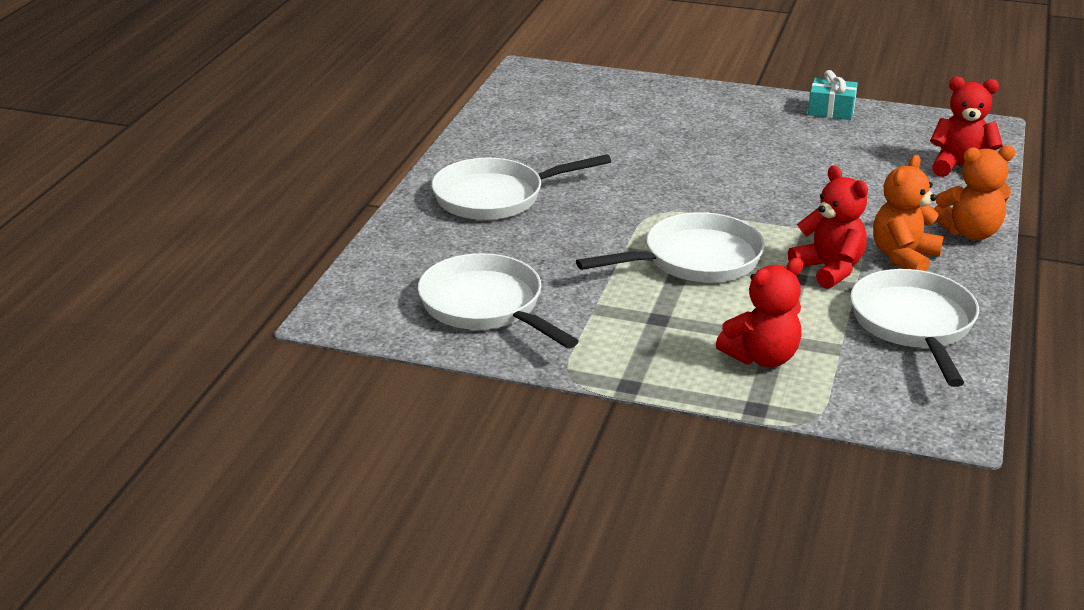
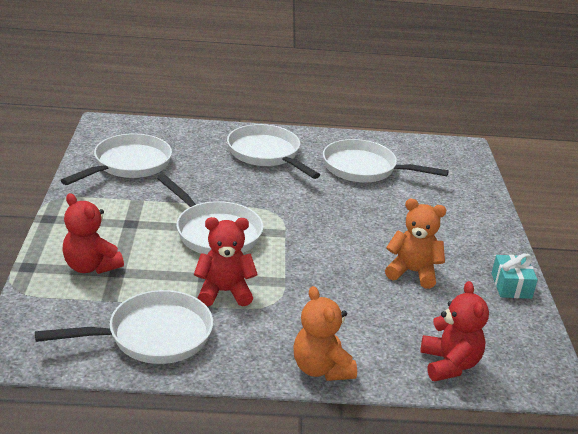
camera: 70 degrees right, 0 degrees up
red teddy bear [788,166,868,289] -> red teddy bear turned 135 degrees counterclockwise [194,217,258,307]
orange teddy bear [873,155,944,271] -> orange teddy bear moved to [385,199,446,289]
none -> white pan [323,139,449,183]

